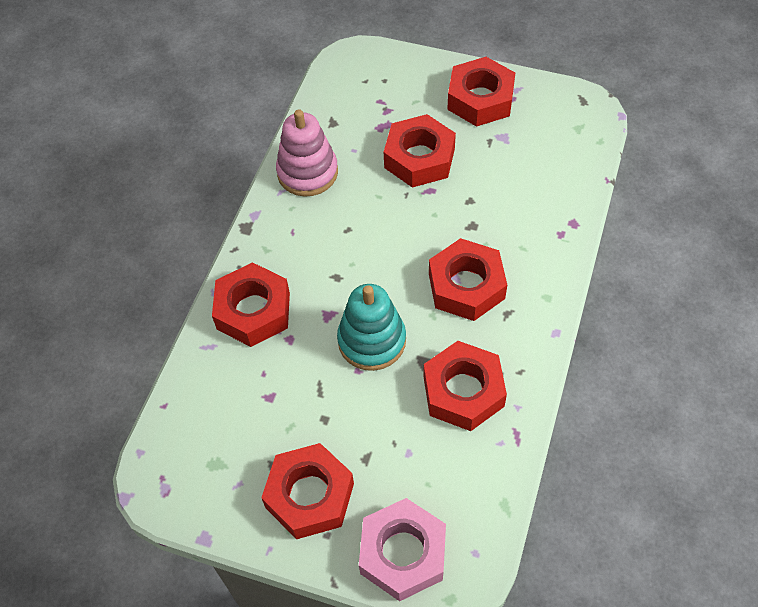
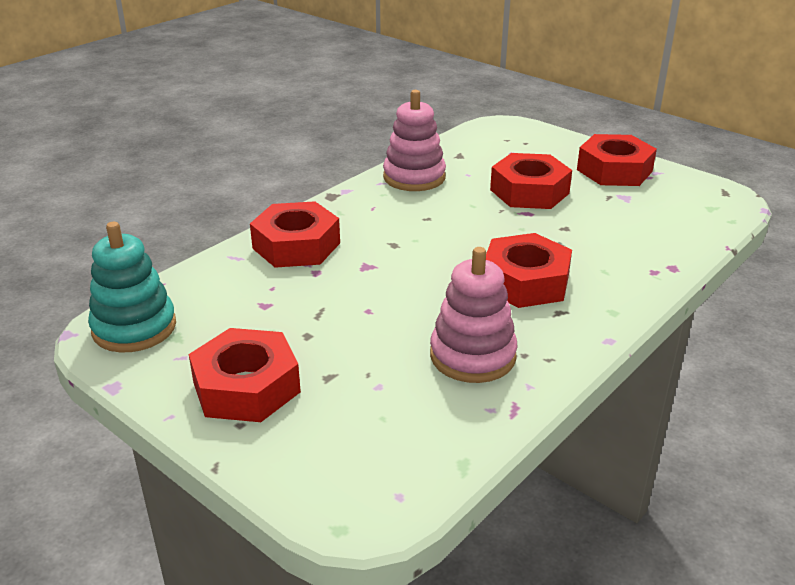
camera: 20 degrees right, 25 degrees down
turquoise stacking toy [337,284,406,371] -> turquoise stacking toy moved to [88,222,176,352]
pink nut [359,498,446,601] -> none
red nut [424,341,507,431] -> pink stacking toy [430,247,518,383]

